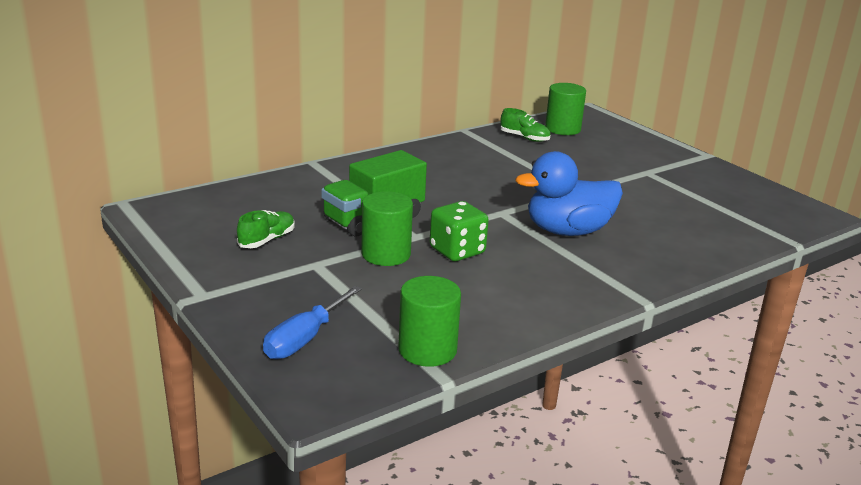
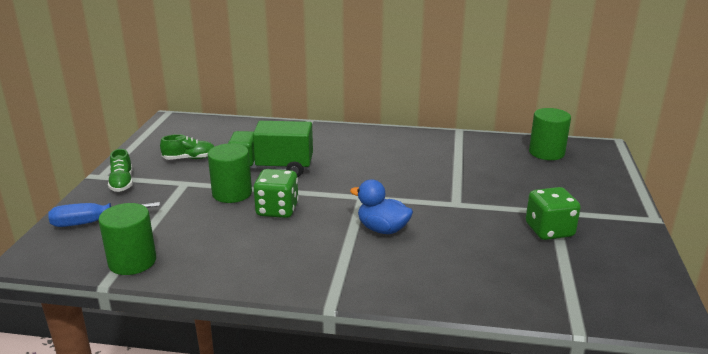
camera: 45 degrees right, 0 degrees up
green shoe [501,108,551,142] -> green shoe moved to [108,149,133,192]
blue duck [515,151,623,236] -> blue duck [350,180,413,234], size x0.64
none -> green dice [526,187,581,240]

